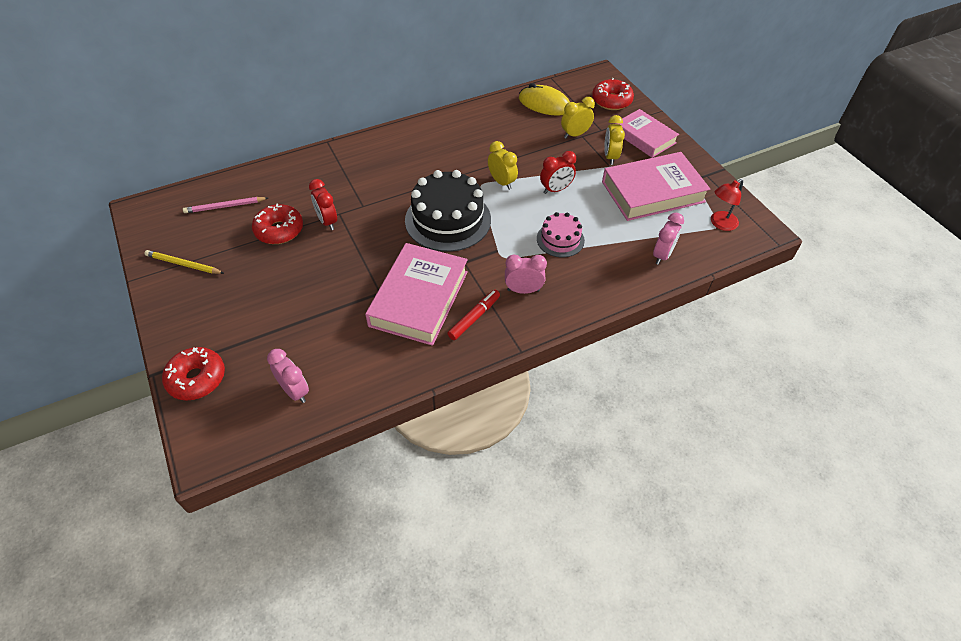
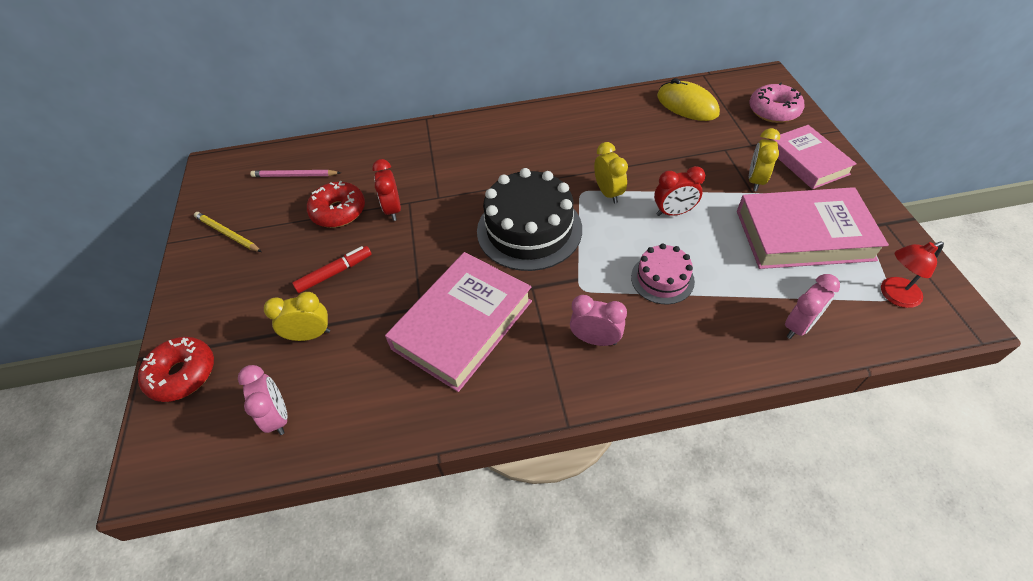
camera: 20 degrees right, 0 degrees up
red marker [447,290,500,340] -> red marker moved to [292,246,372,293]
yellow clock [561,97,595,139] -> yellow clock moved to [264,292,330,341]
red donut [592,78,634,110] -> pink donut [749,82,805,123]

